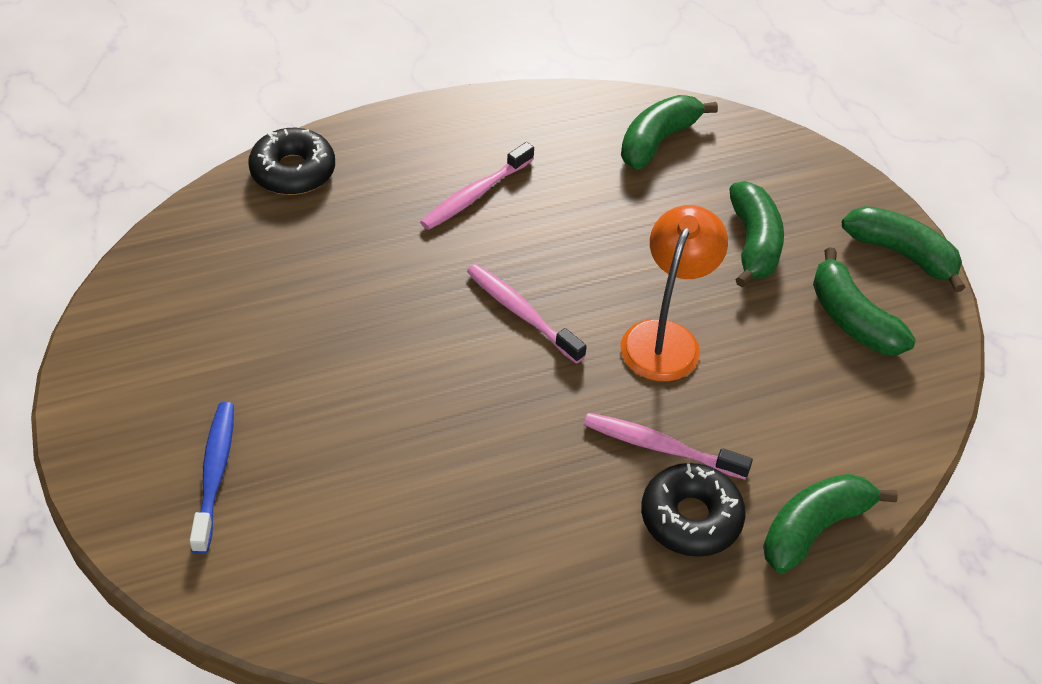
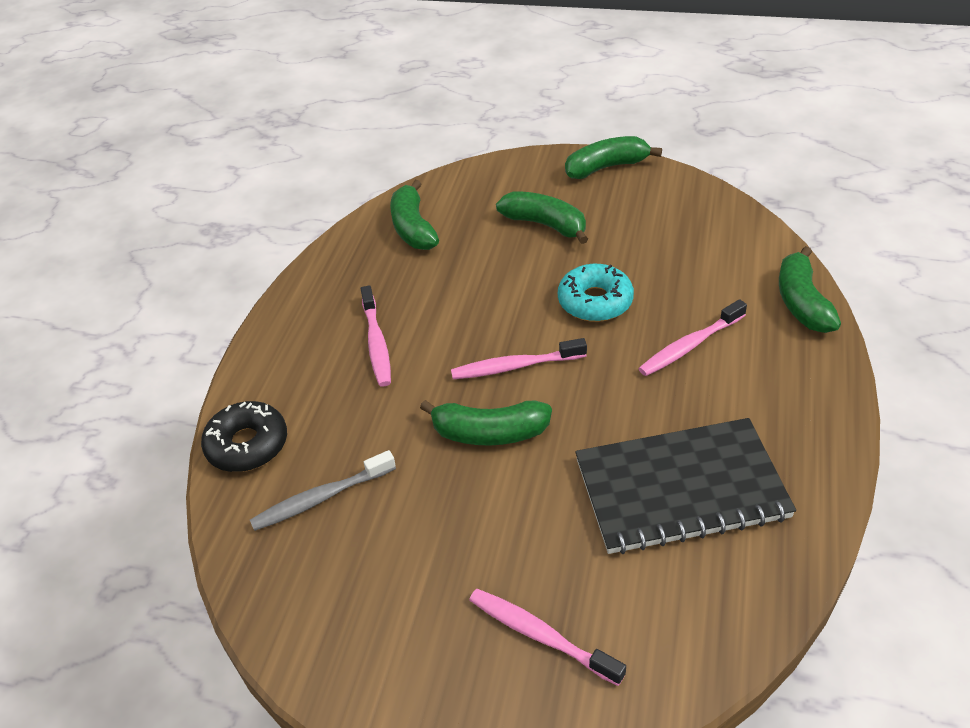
camera: 50 degrees left, 5 degrees down
blue toothbrush [190,402,234,554] -> pink toothbrush [469,589,626,686]
orange lamp [621,205,728,381] -> turquoise donut [558,264,634,322]
black donut [641,463,746,557] -> none
green banana [813,247,916,355] -> green banana moved to [420,400,552,445]
none -> grey toothbrush [250,450,396,531]
none -> black notebook [575,418,796,554]

